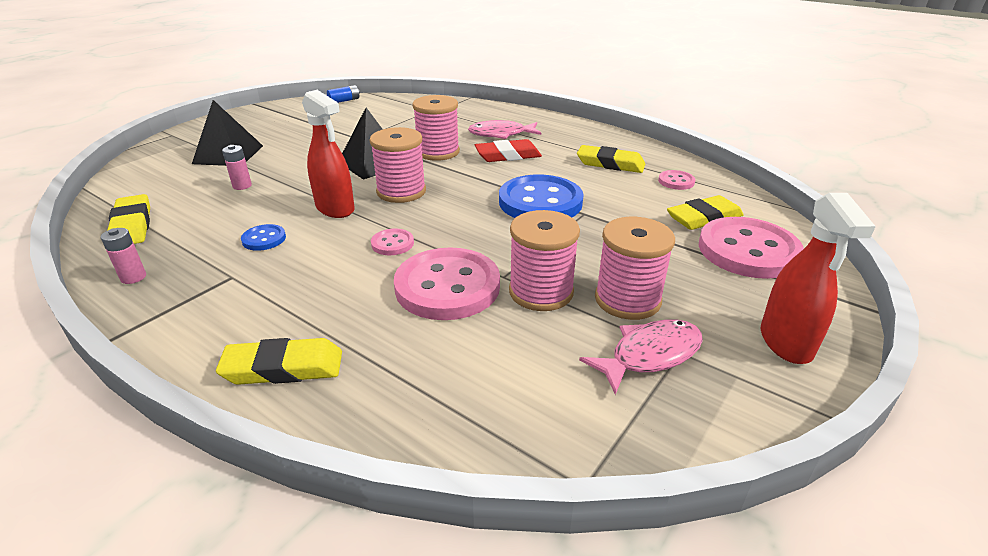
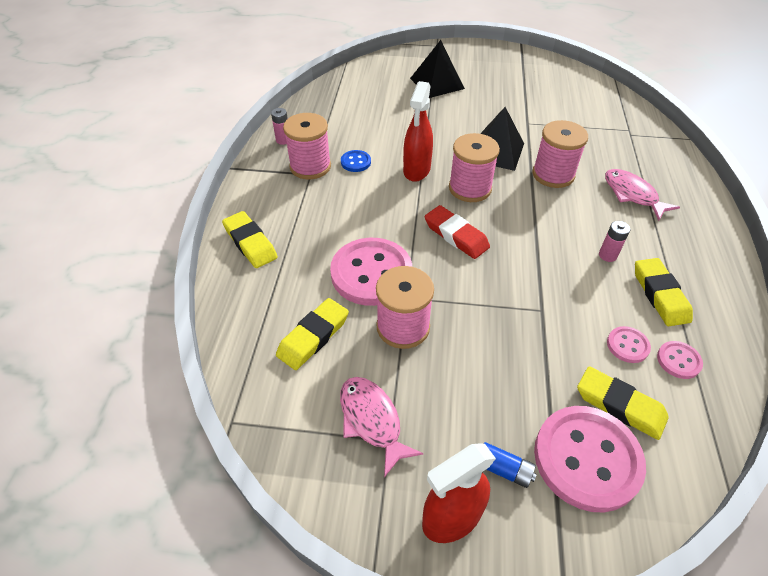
camera: 60 degrees right, 15 degrees up
yellow eraser [107,194,150,244] -> yellow eraser moved to [276,298,349,370]
pink battery [222,145,252,190] -> pink battery moved to [599,221,630,262]
blue battery [327,85,360,103] -> blue battery moved to [484,442,537,488]
pink button [371,229,414,255] -> pink button moved to [607,326,651,363]
red eraser [475,139,542,162] -> red eraser moved to [425,205,490,259]
blue button [499,175,584,218] -> none
pink fish [579,319,703,395] -> pink fish turned 150 degrees counterclockwise [340,377,423,478]
pink spool [595,217,675,320] -> pink spool moved to [283,113,331,179]

